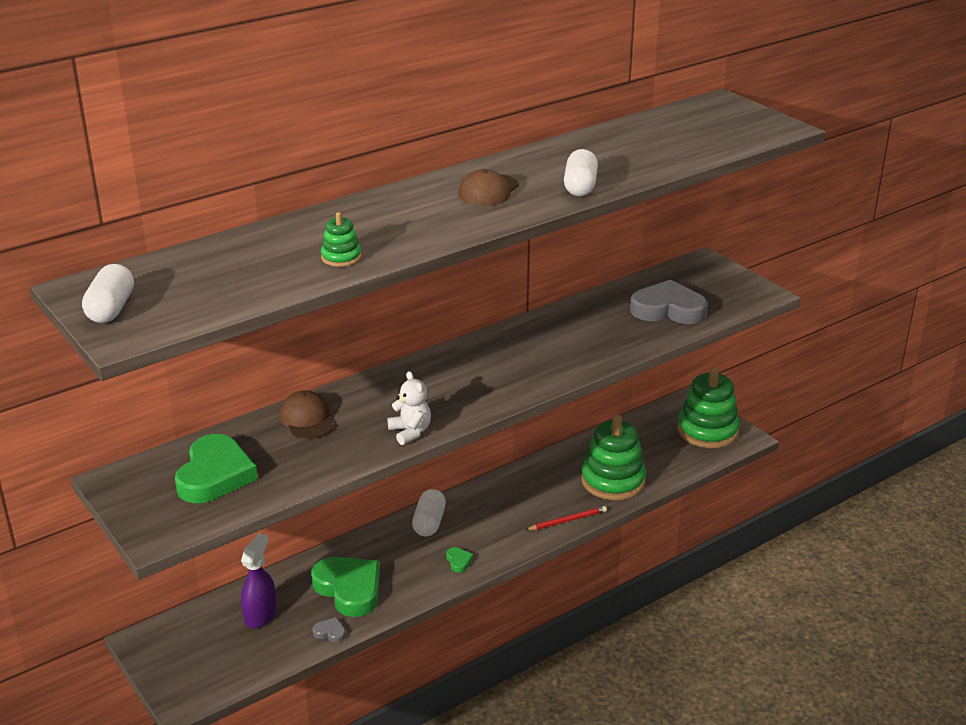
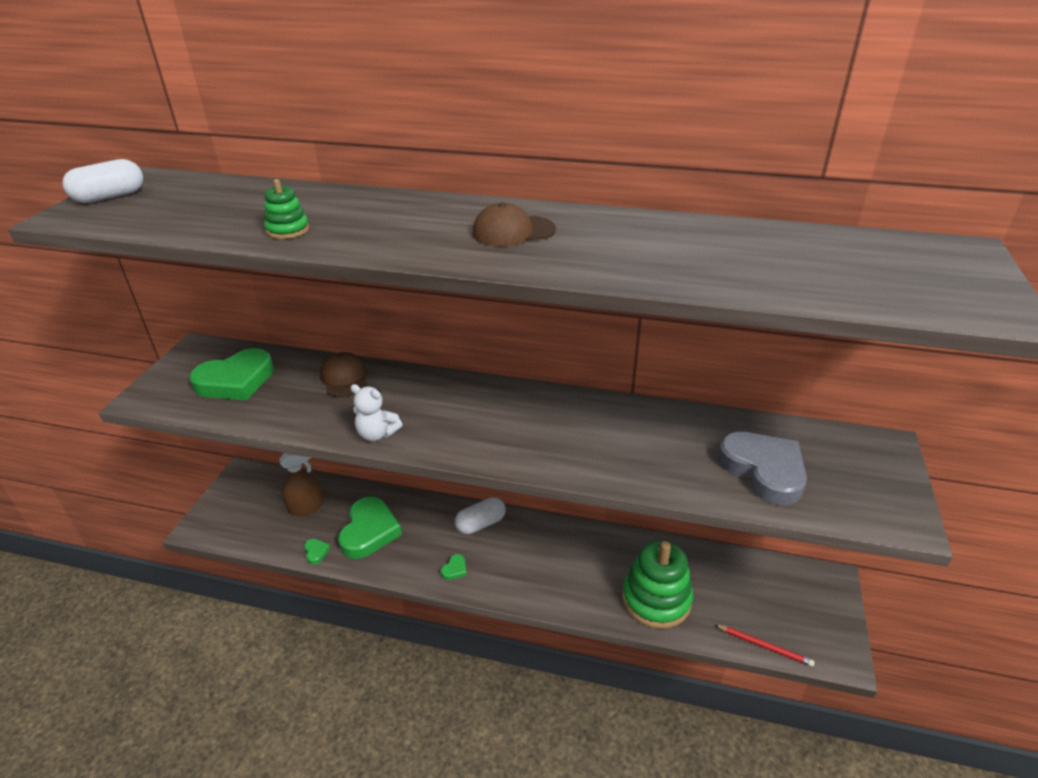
camera: 50 degrees right, 5 degrees up
purple spray bottle [241,533,276,629] -> brown spray bottle [279,453,324,515]
brown cap [279,390,334,439] -> brown cap turned 45 degrees counterclockwise [320,352,367,398]
grey heart [312,617,346,643] -> green heart [304,539,330,564]
white teddy bear [387,371,431,445] -> white teddy bear turned 90 degrees clockwise [350,384,403,441]
red pencil [526,506,607,530] -> red pencil moved to [715,625,815,667]
white capsule [564,149,598,196] -> none
green stacking toy [677,367,740,448] -> none

